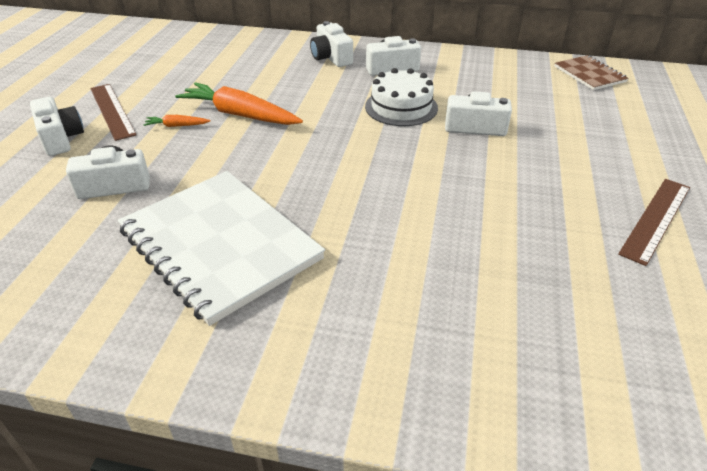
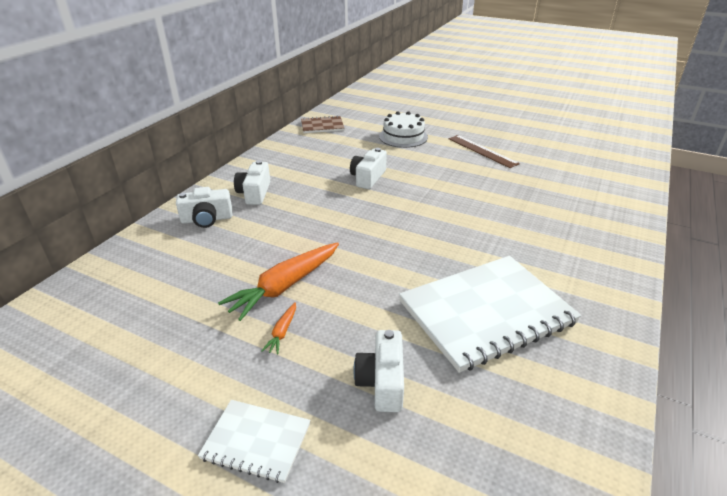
camera: 75 degrees left, 5 degrees down
white camera [30,97,84,156] -> white notebook [198,400,310,483]
brown ruler [90,84,137,141] -> none
white cake [365,68,438,126] -> white cake moved to [379,111,428,148]

